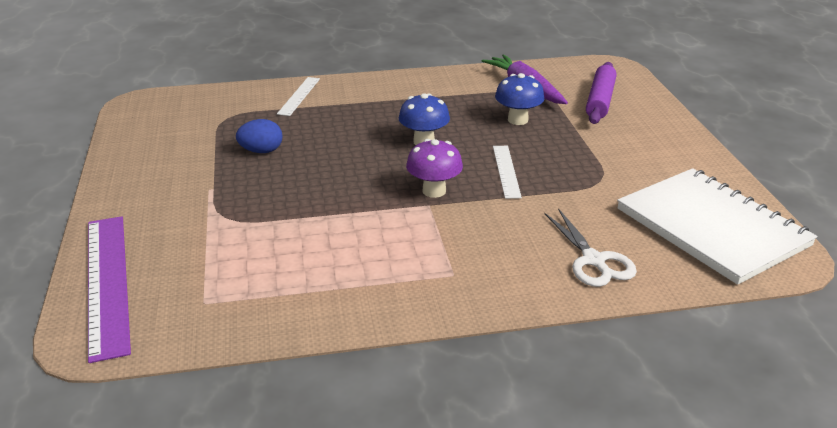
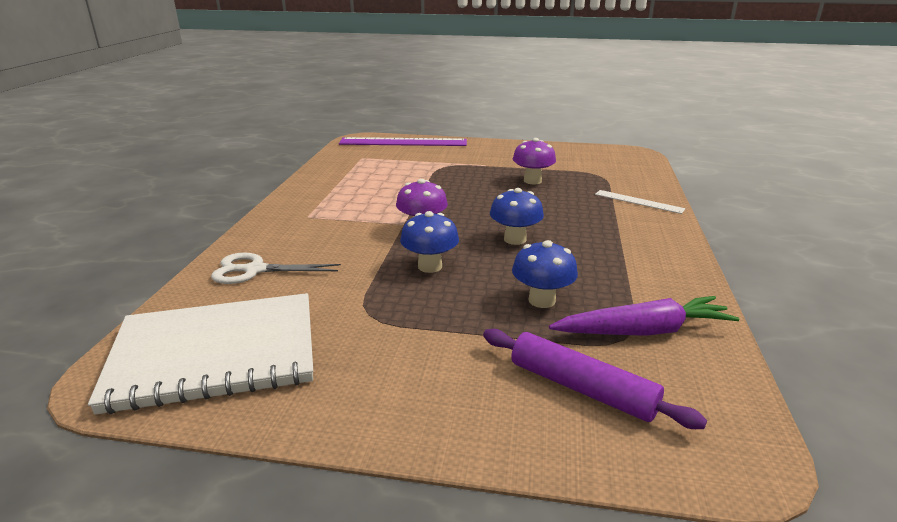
camera: 110 degrees right, 5 degrees down
blue egg [236,119,283,153] -> purple mushroom [513,138,556,184]
white ruler [493,146,522,199] -> blue mushroom [400,211,459,273]

